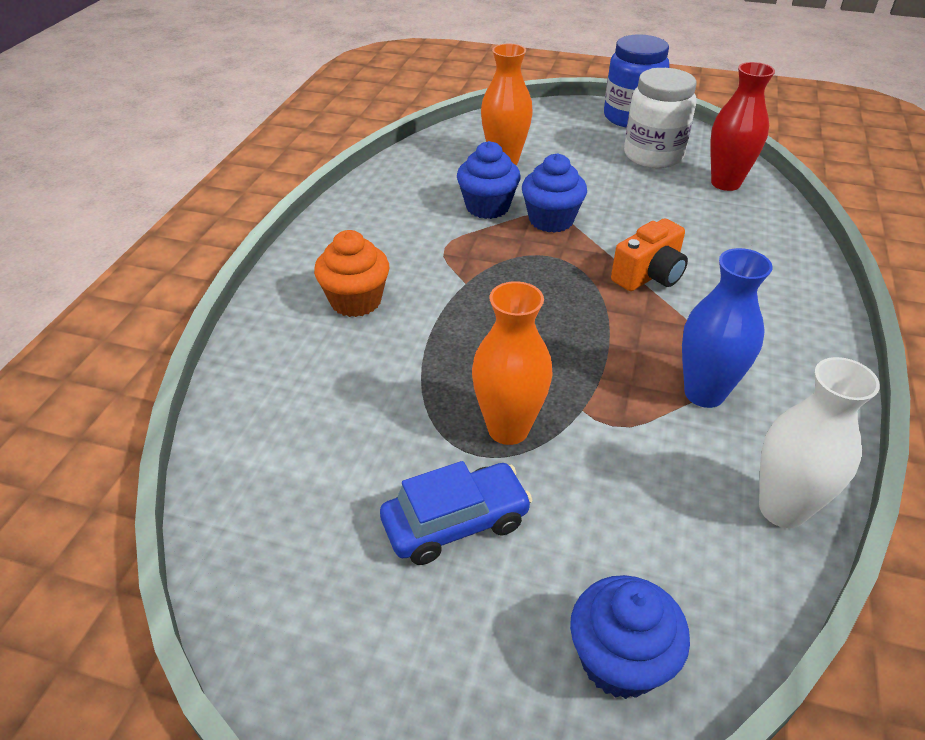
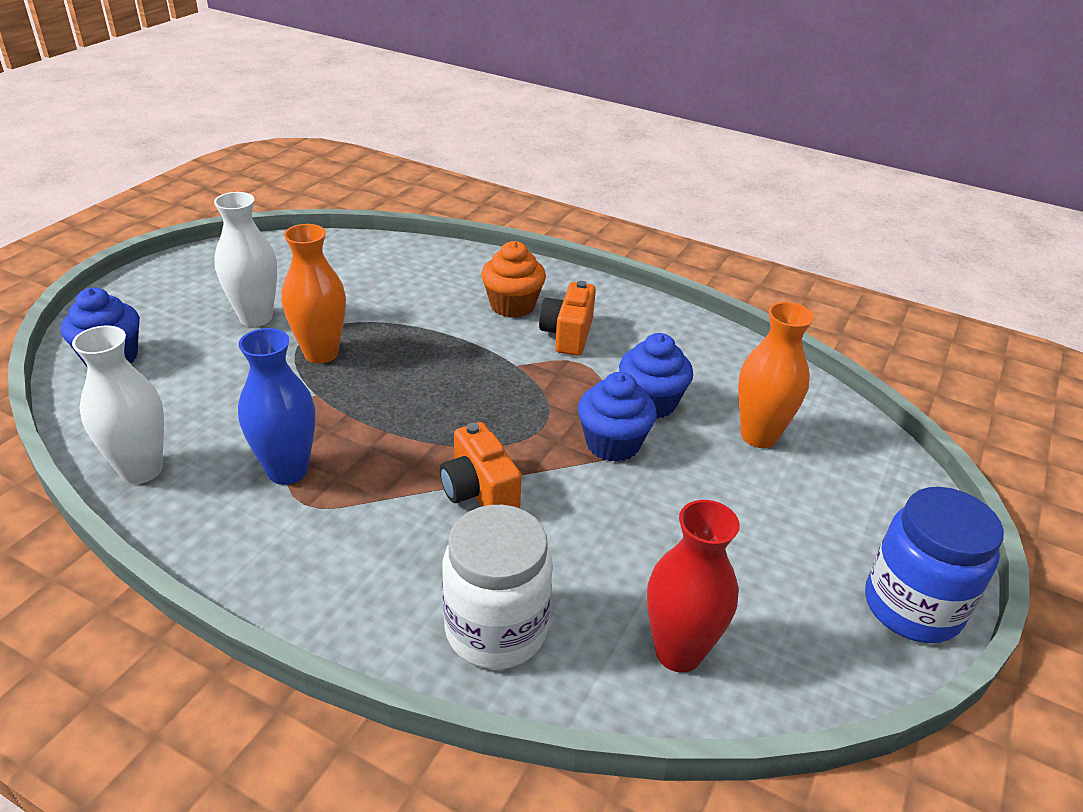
camera: 100 degrees right, 5 degrees down
blue car [380,461,532,565] -> white vase [214,192,277,327]
white jar [624,68,696,168] -> white jar moved to [442,505,553,669]
none -> orange camera [539,281,596,356]

